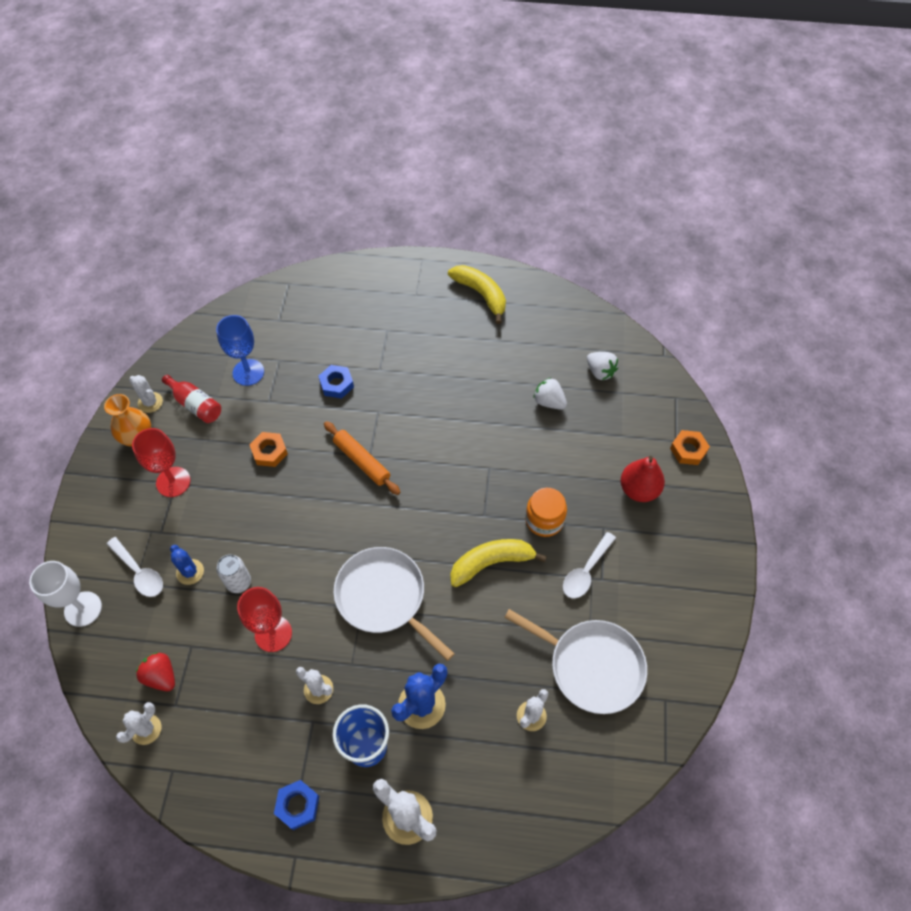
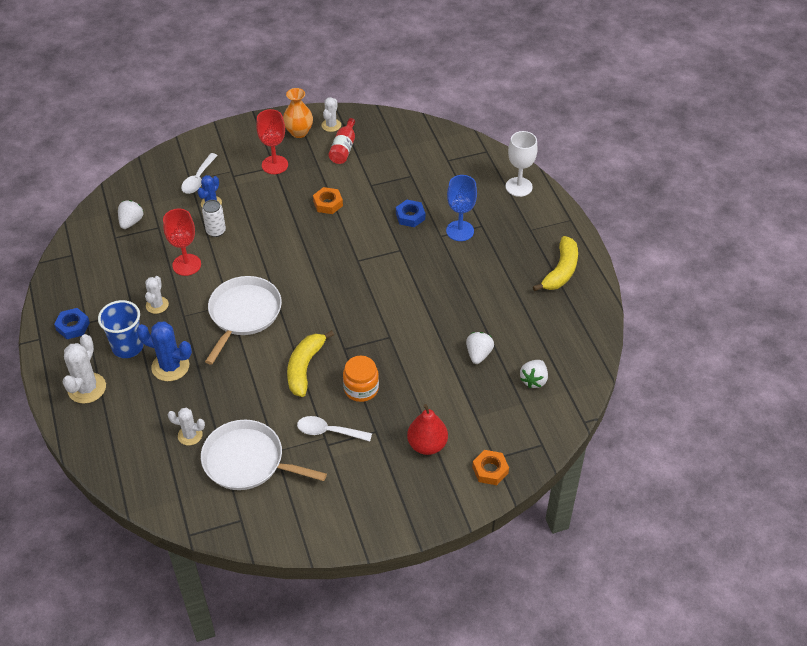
camera: 65 degrees right, 10 degrees down
white goblet [29,561,102,627] -> white goblet moved to [506,131,538,197]
white cactus [116,702,162,745] -> none
red strawberry [136,652,175,691] -> white strawberry [118,200,144,229]
blue goblet [216,315,264,386] -> blue goblet moved to [446,175,477,241]
orange rolling pin [324,421,400,495] -> none
yellow banana [450,539,547,587] -> yellow banana turned 120 degrees counterclockwise [287,330,334,397]
white pan [504,609,647,714] -> white pan turned 105 degrees clockwise [201,420,327,490]

